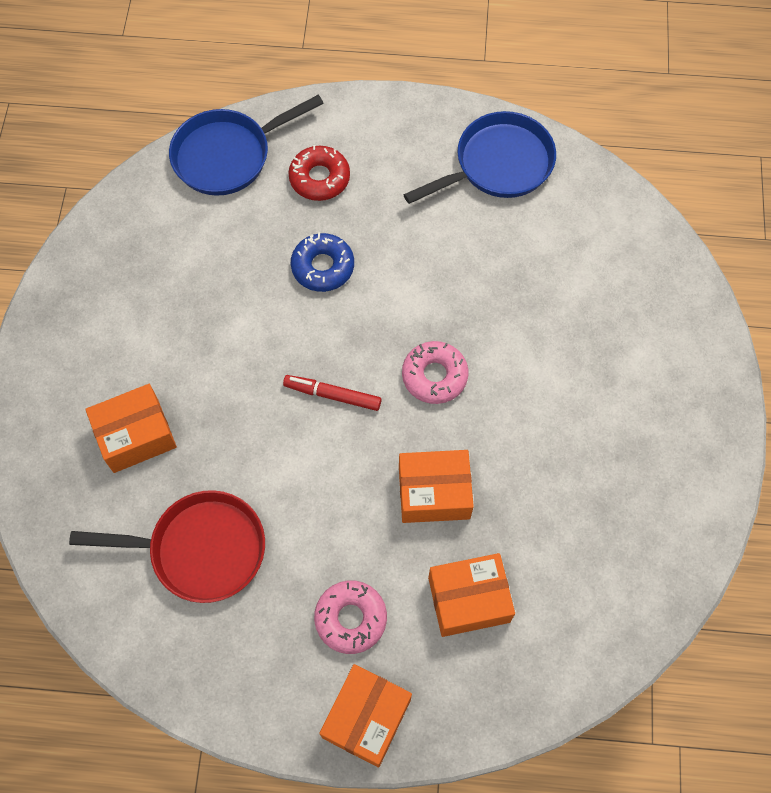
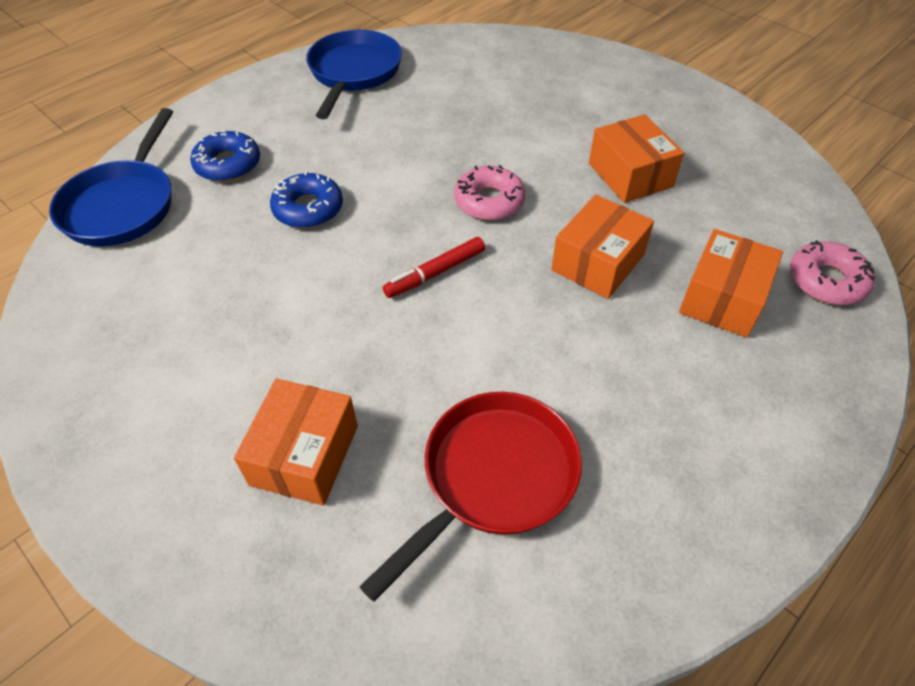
camera: 50 degrees left, 15 degrees down
red donut [288,145,350,201] -> blue donut [190,129,260,182]
pink donut [314,581,387,654] -> pink donut moved to [790,240,875,305]
orange box [319,664,412,767] -> orange box moved to [589,114,684,203]

